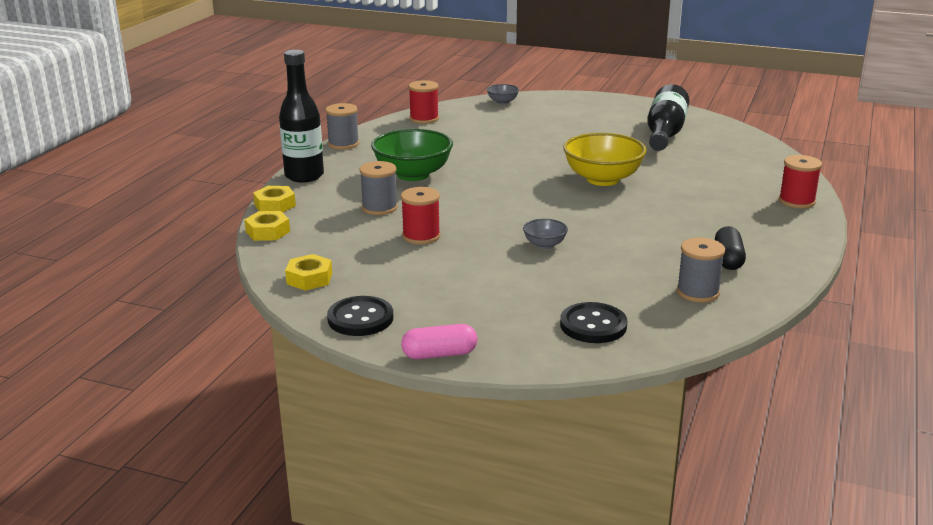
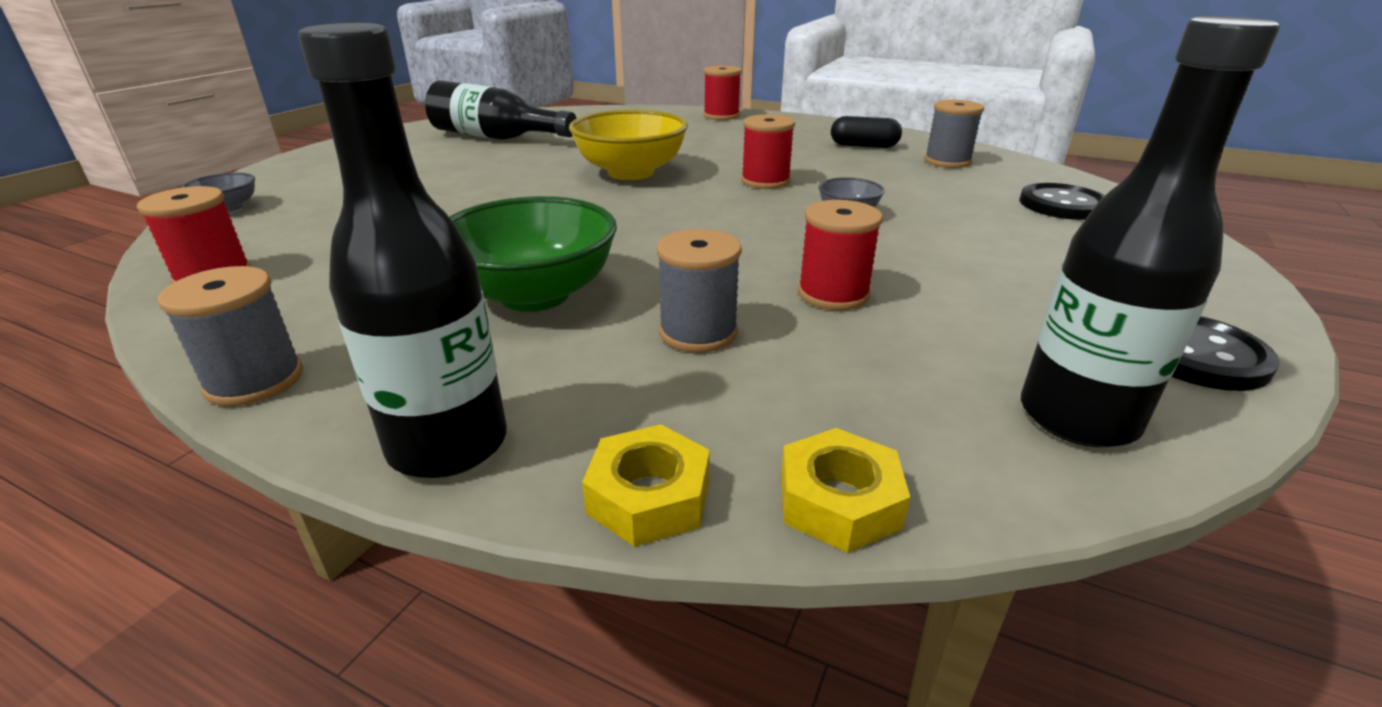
camera: 85 degrees left, 5 degrees up
yellow nut [285,254,332,291] -> black bottle [1021,16,1280,447]
pink capsule [401,324,477,359] -> none
none -> red spool [741,114,795,189]

